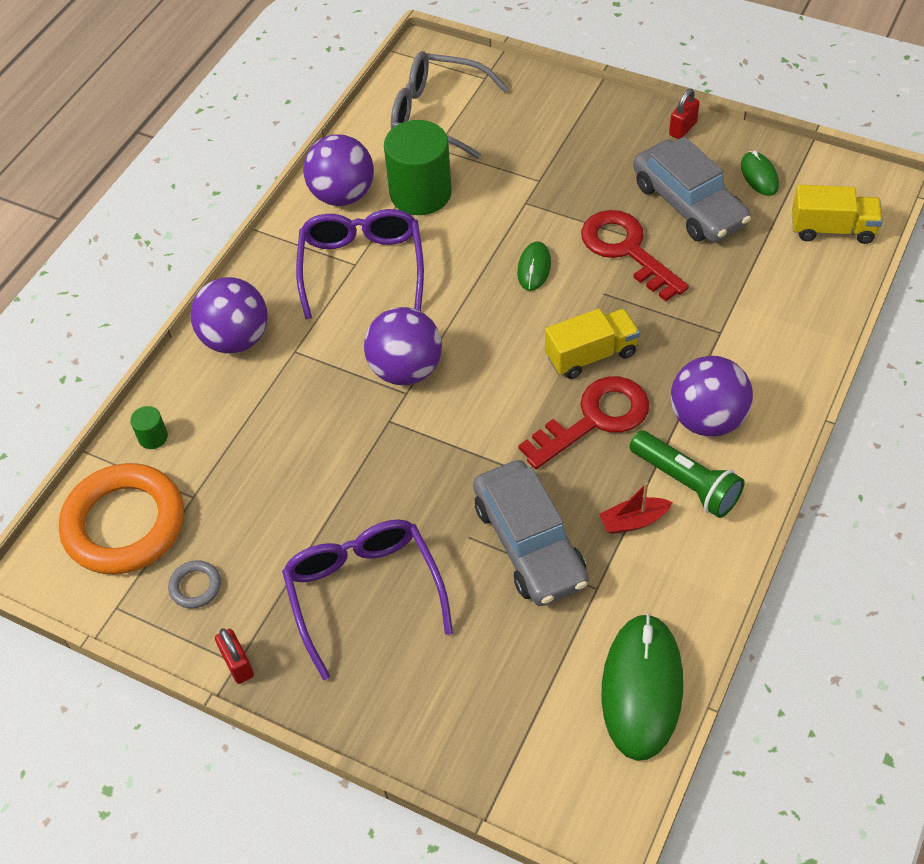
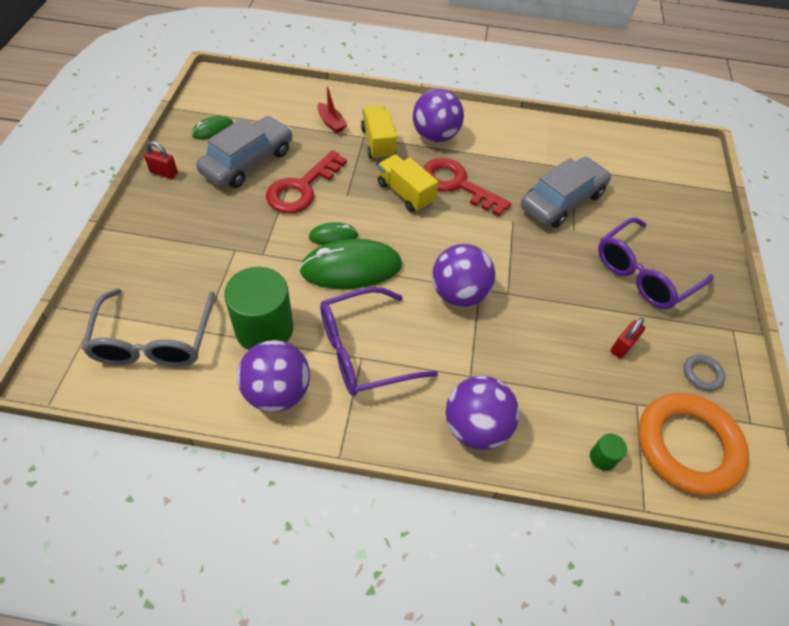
camera: 115 degrees left, 0 degrees up
red padlock [215,628,254,684] -> red padlock moved to [610,318,645,359]
red boat [599,482,673,534] -> red boat moved to [317,86,347,133]
green mouse [601,614,683,761] -> green mouse moved to [299,239,402,289]
green flashlight [629,430,745,518] -> none
yellow truck [792,185,883,244] -> yellow truck moved to [361,106,397,160]

